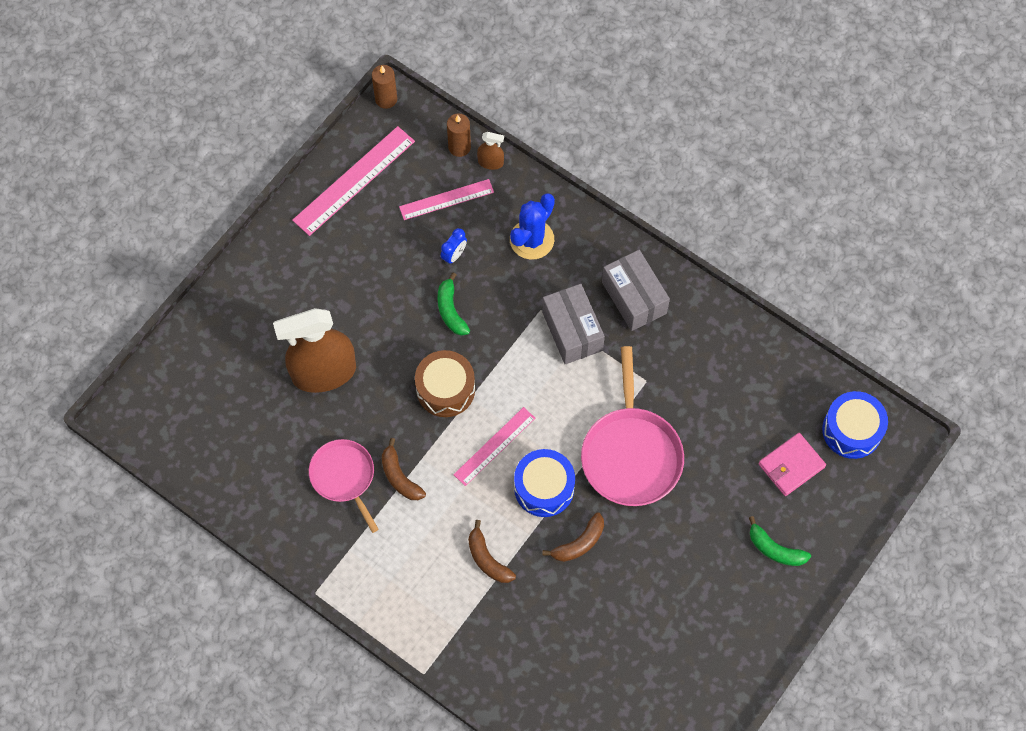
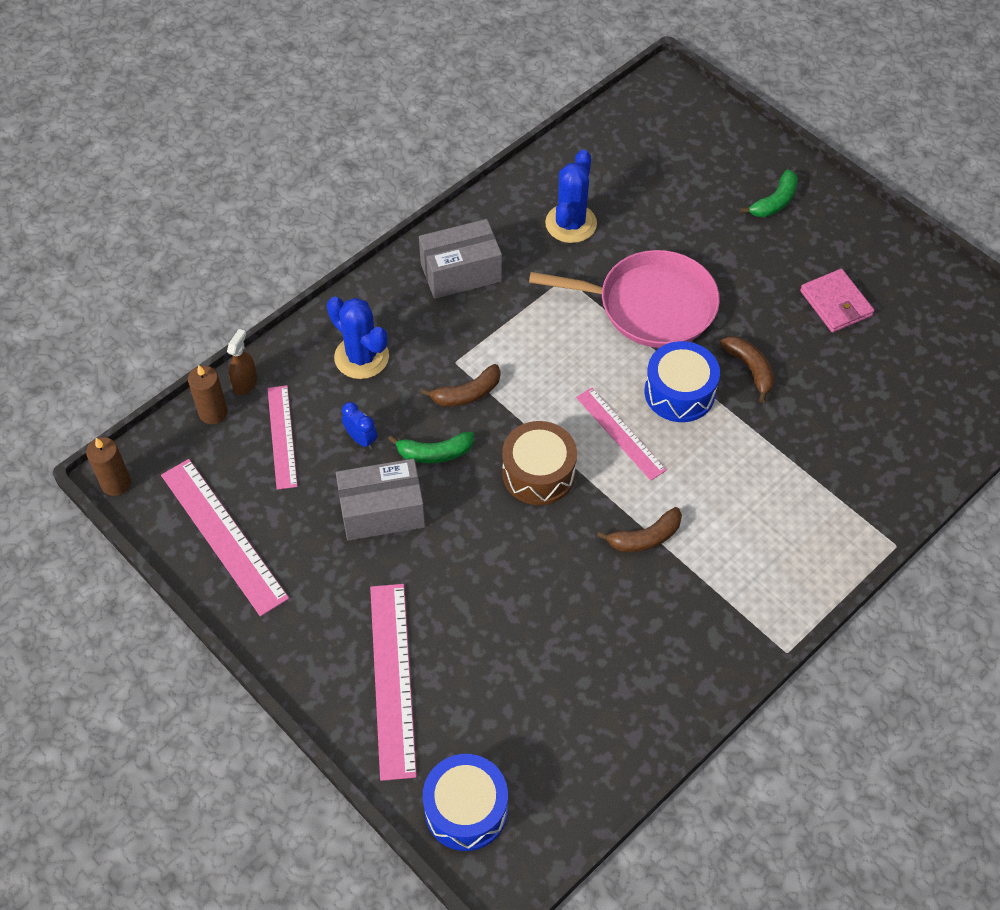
camera: 80 degrees left, 10 degrees down
brown spray bottle [273,308,356,393] -> none
pink pan [309,439,379,533] -> none
brown banana [468,520,516,583] -> brown banana moved to [421,364,501,407]
grey box [542,284,605,364] -> grey box moved to [336,459,425,541]
pink wallet [758,433,826,496] -> pink wallet moved to [800,269,874,333]
blue drum [822,391,888,459] -> blue drum moved to [423,754,508,851]
none -> pink ruler [370,584,417,781]
none -> blue cactus [545,149,597,243]

